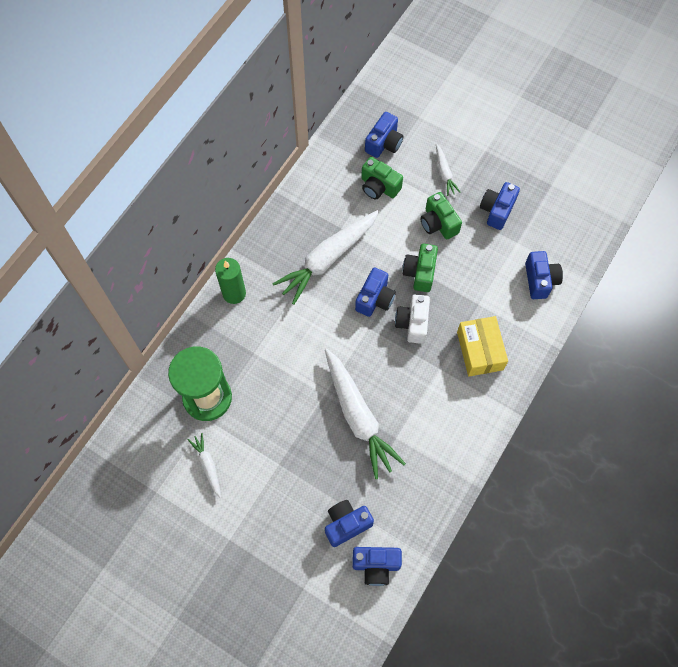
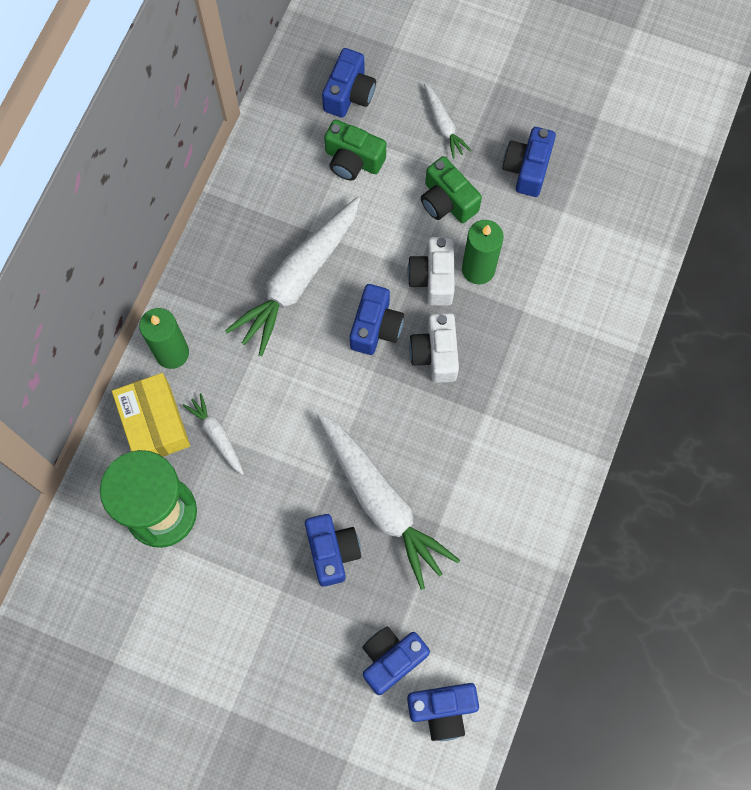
camera: 10 degrees left, 5 degrees up
white carrot [188,433,221,498] -> white carrot moved to [183,393,244,475]
green camera [402,244,438,292] -> white camera [407,237,455,306]
yellow box [457,316,508,376] -> yellow box moved to [112,373,190,457]
blue camera [525,251,563,299] -> blue camera moved to [305,514,361,587]
none -> green candle [462,220,504,285]

